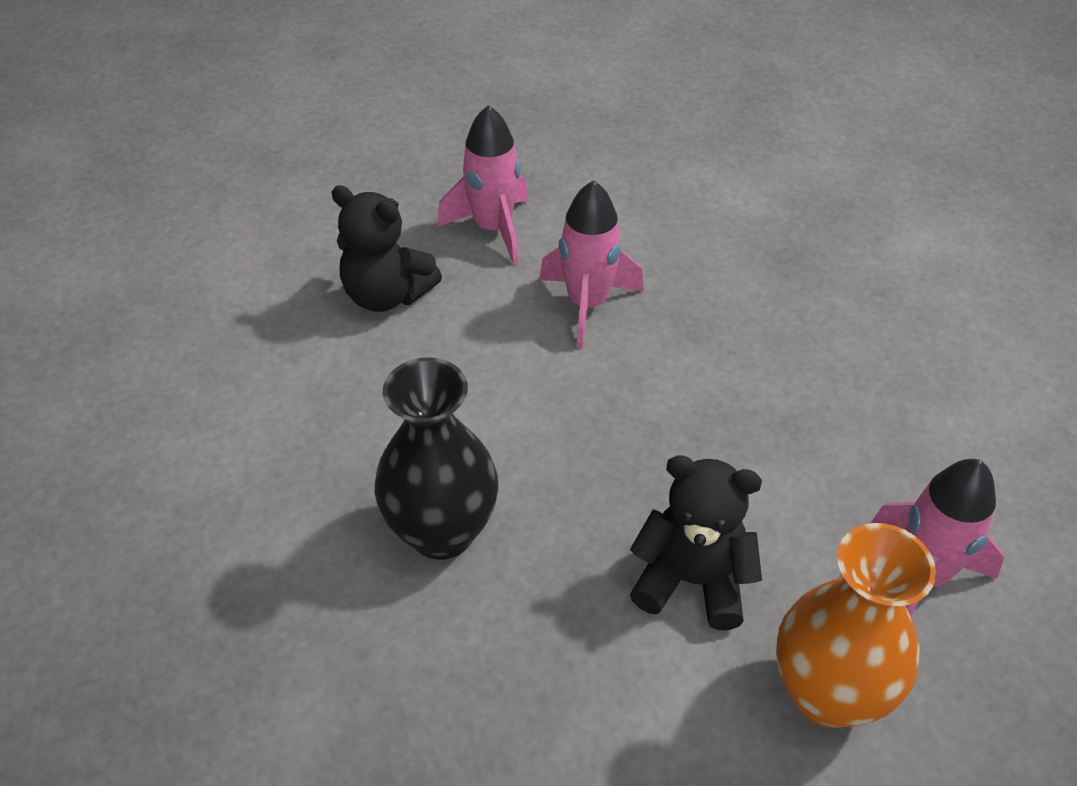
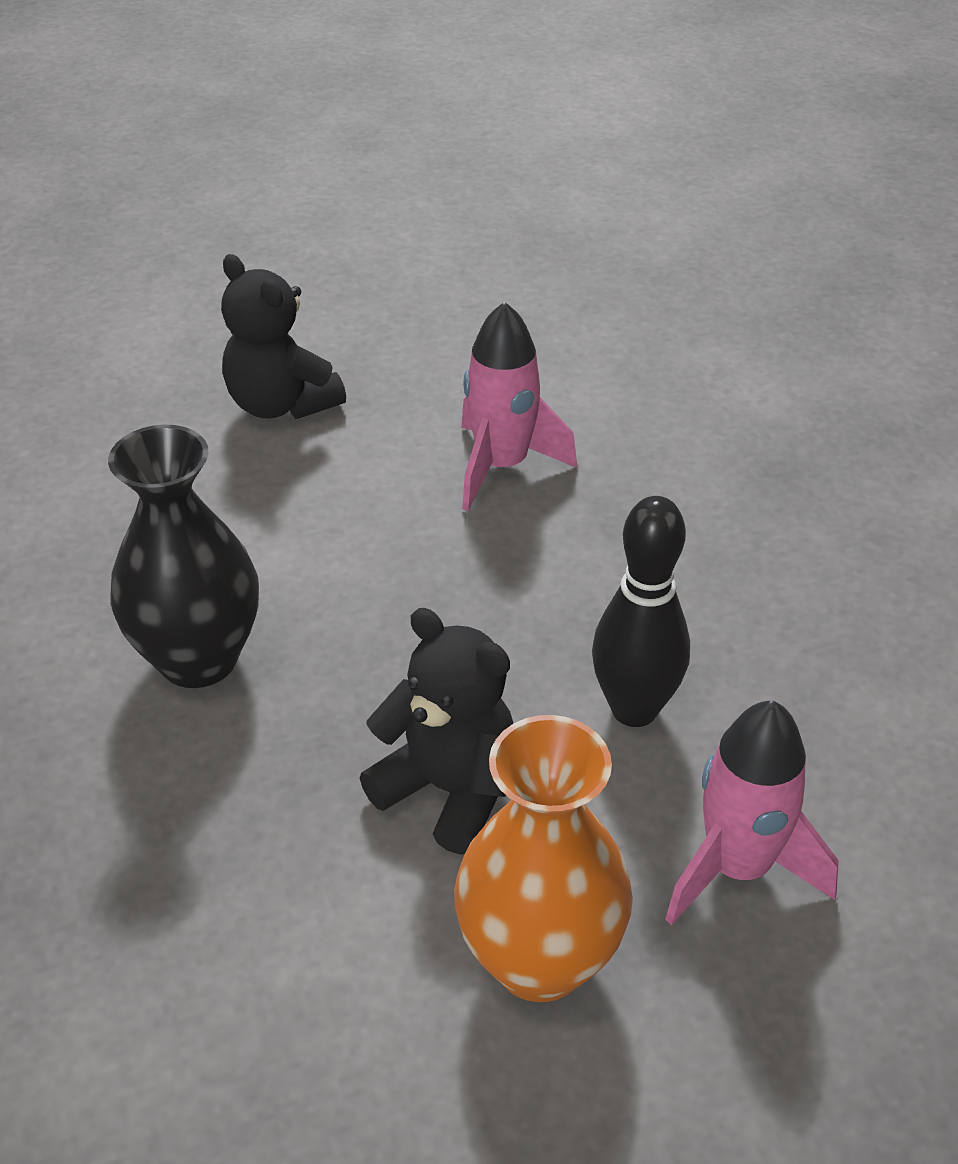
camera: 20 degrees right, 5 degrees down
pink rocket [437,105,528,265] -> none
none -> black bowling pin [592,496,690,727]

